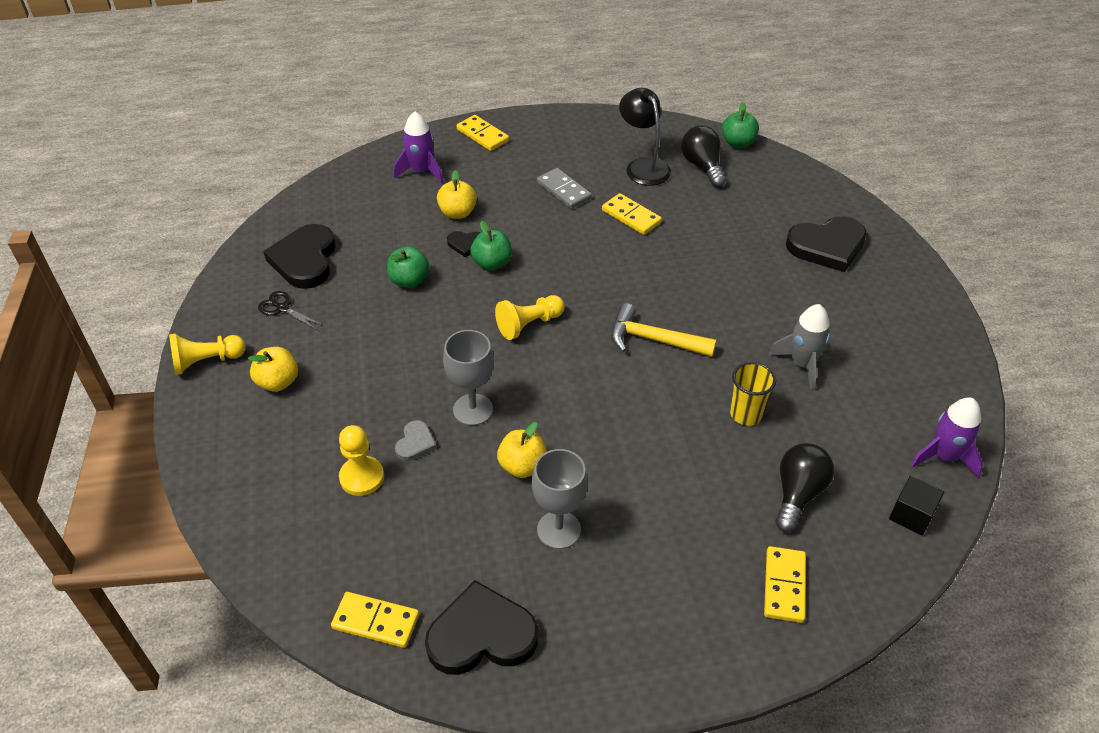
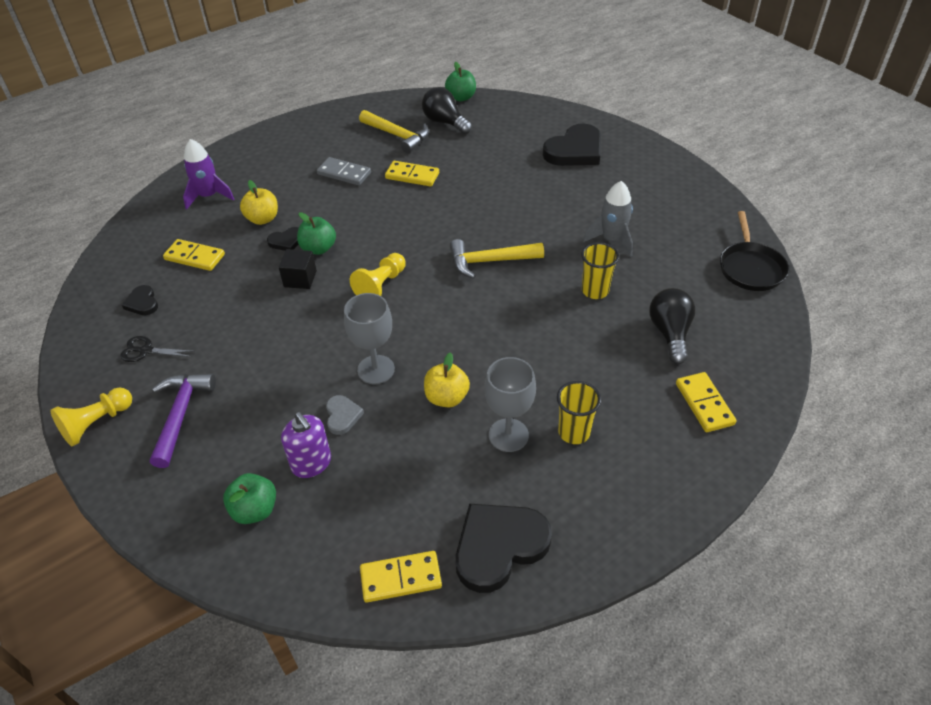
camera: 25 degrees left, 0 degrees up
yellow apple [248,347,298,392] -> purple hammer [150,373,216,468]
black heart [263,224,335,289] -> black heart [122,285,158,315], size x0.49
yellow pawn [339,425,384,496] -> purple soap dispenser [281,412,331,478]
green apple [387,246,430,288] -> green apple moved to [223,473,276,524]
yellow domino [456,115,509,151] -> yellow domino moved to [163,239,225,271]
black lamp [619,88,671,186] -> yellow hammer [359,110,429,153]
black cube [889,476,944,535] -> black cube moved to [279,249,317,289]
purple rocket [910,397,983,478] -> black pan [720,211,789,291]
none -> yellow cup [557,381,601,444]

